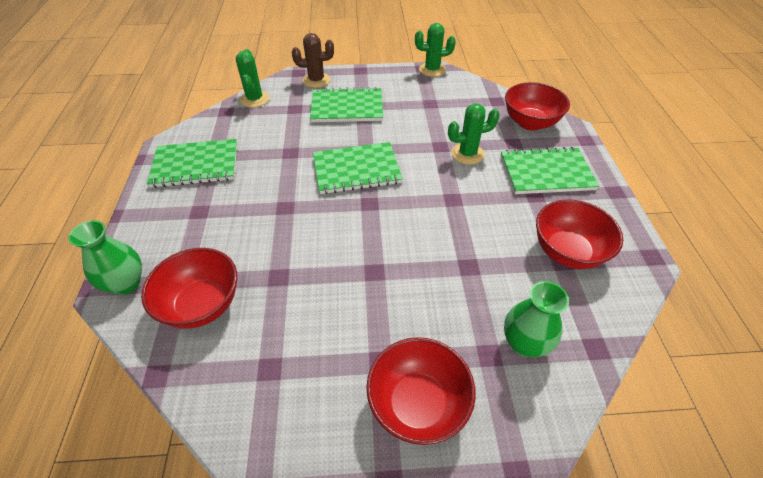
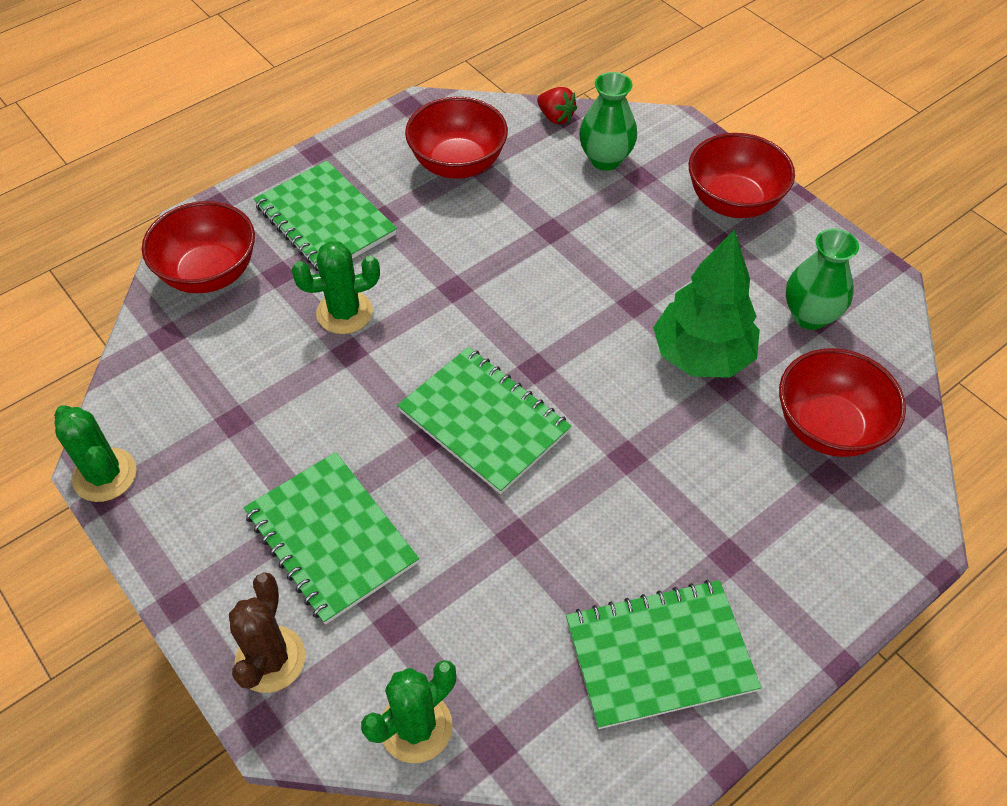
camera: 125 degrees left, 5 degrees up
green vase [68,220,142,295] -> green vase moved to [786,229,859,330]
green notebook [147,139,237,188] -> green notebook turned 60 degrees counterclockwise [566,580,761,729]
brown cactus [292,33,334,88] -> brown cactus turned 45 degrees clockwise [229,572,306,693]
green cactus [448,104,500,165] -> green cactus turned 60 degrees counterclockwise [292,241,380,334]
none -> red strawberry [537,87,577,124]
none -> green tree [653,229,760,378]

